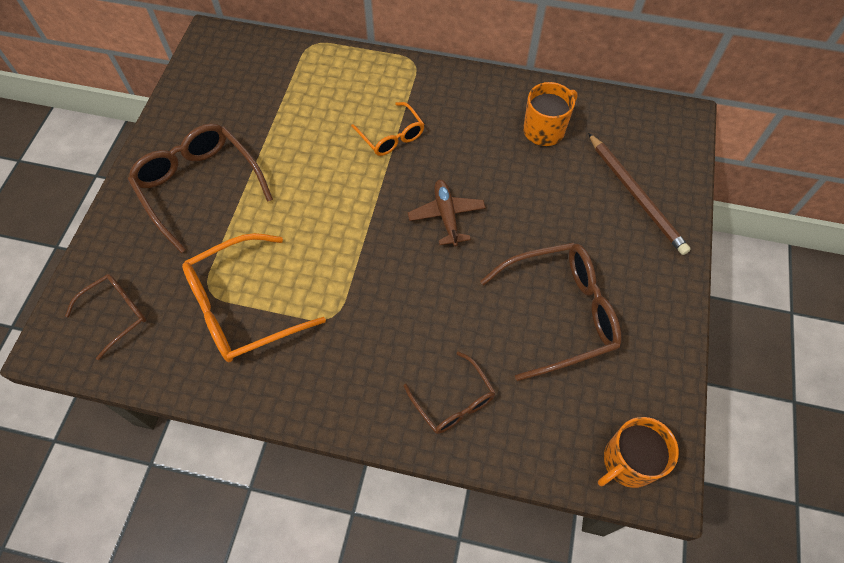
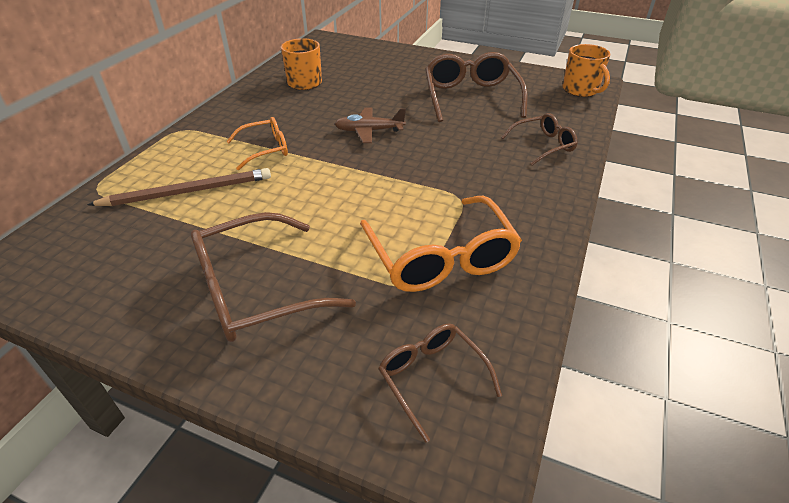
camera: 80 degrees left, 20 degrees down
brown pencil [588,133,691,255] -> brown pencil moved to [87,168,271,206]

